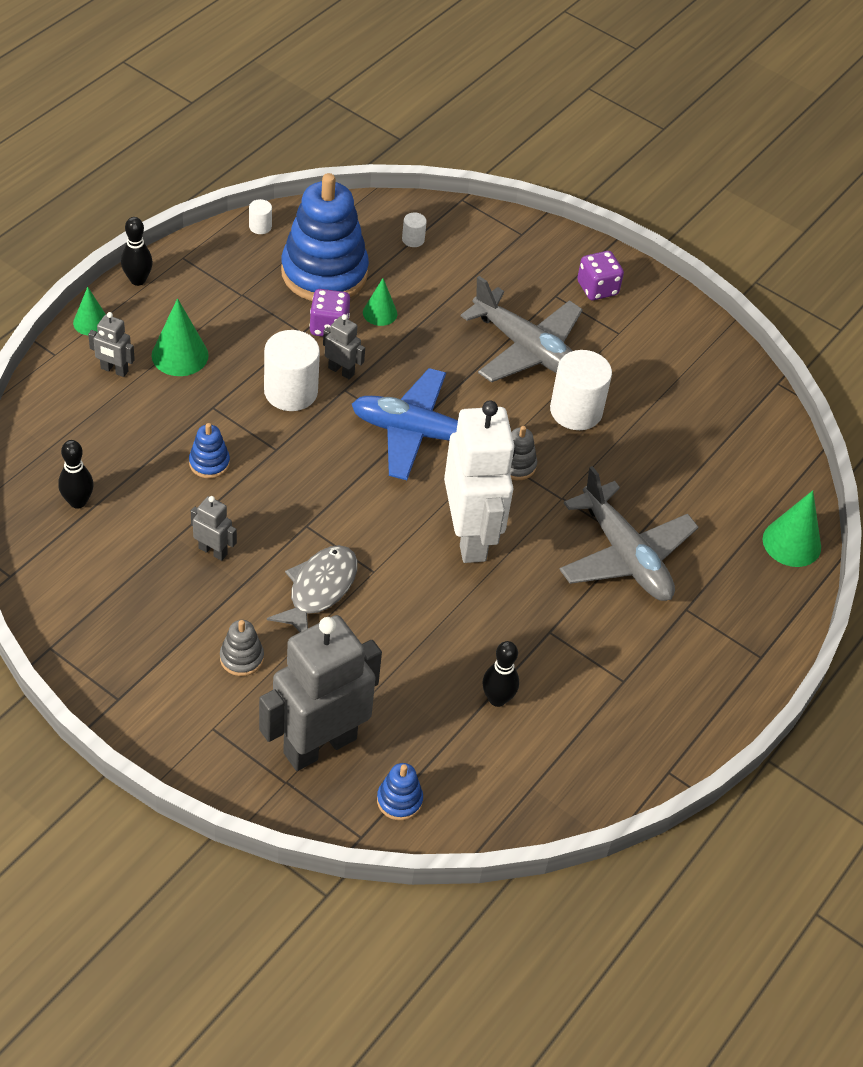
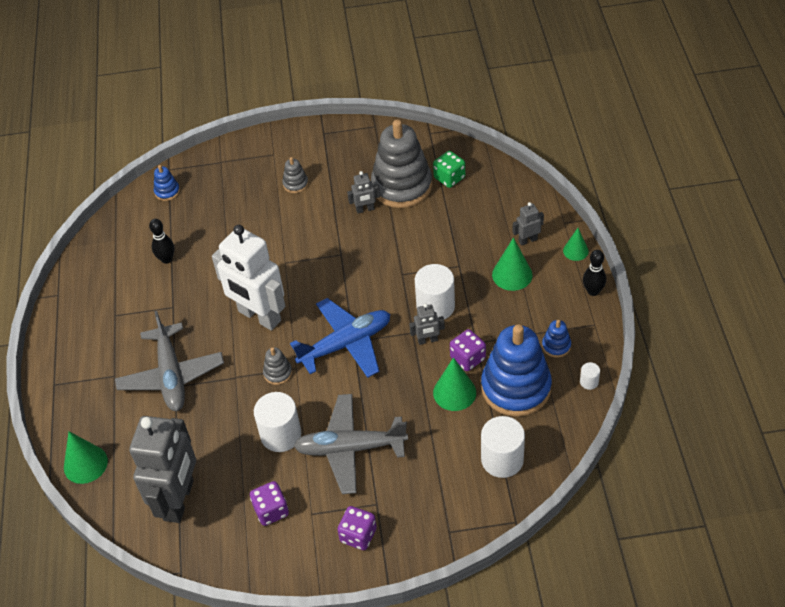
camera: 145 degrees right, 0 degrees up
black bowling pin [58,440,94,509] -> green dice [433,151,465,188]
blue stacking toy [189,423,230,479] -> blue stacking toy moved to [542,320,571,358]
grey robot [259,615,382,771] -> grey robot moved to [129,416,196,523]
grey fish [267,545,357,632] -> none
green cone [363,278,397,326] -> green cone [433,357,476,411], size x1.57
white cylinder [402,212,427,247] -> white cylinder [481,416,525,478], size x2.18
grey plane [559,466,698,601] -> grey plane turned 120 degrees counterclockwise [115,311,224,411]
none -> purple dice [250,481,289,526]
none -> grey stacking toy [371,119,432,208]

